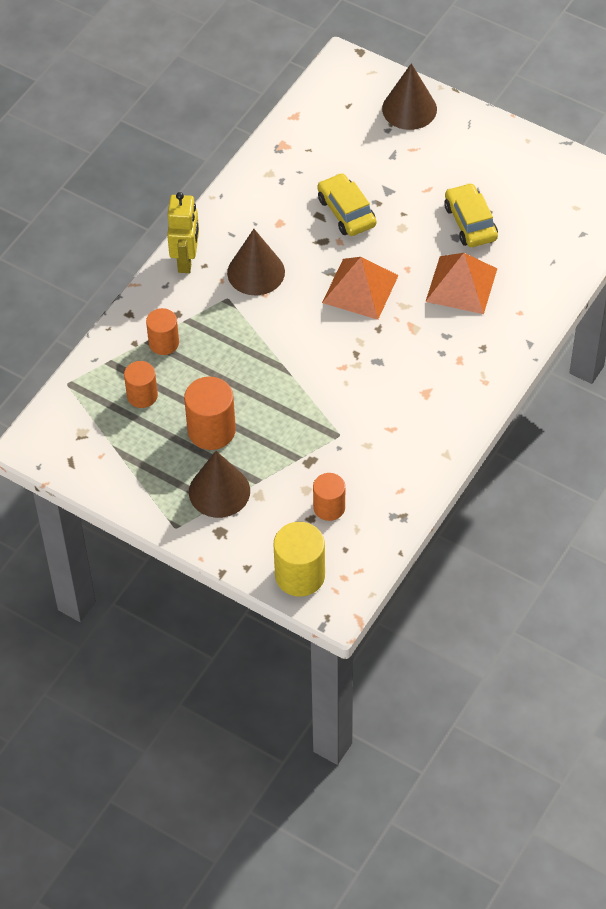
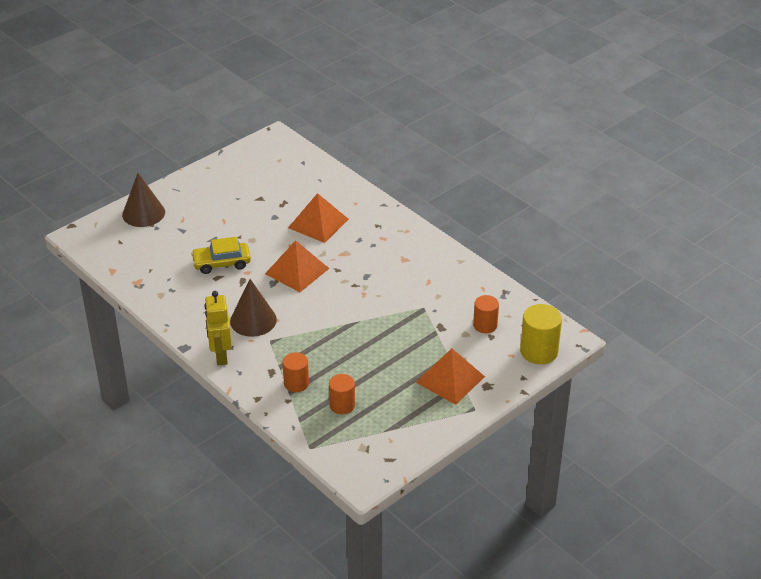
camera: 75 degrees left, 15 degrees down
yellow robot [167,192,199,273] -> yellow robot turned 120 degrees counterclockwise [204,291,232,366]
orange cylinder [184,377,236,450] -> none
brown cone [189,451,250,518] -> orange pyramid [416,348,485,405]
yellow car [444,183,498,247] -> none

